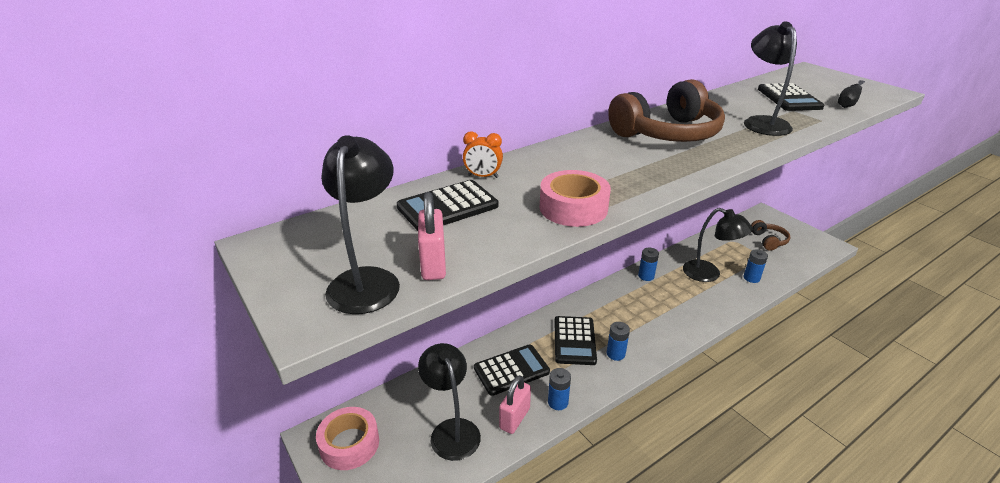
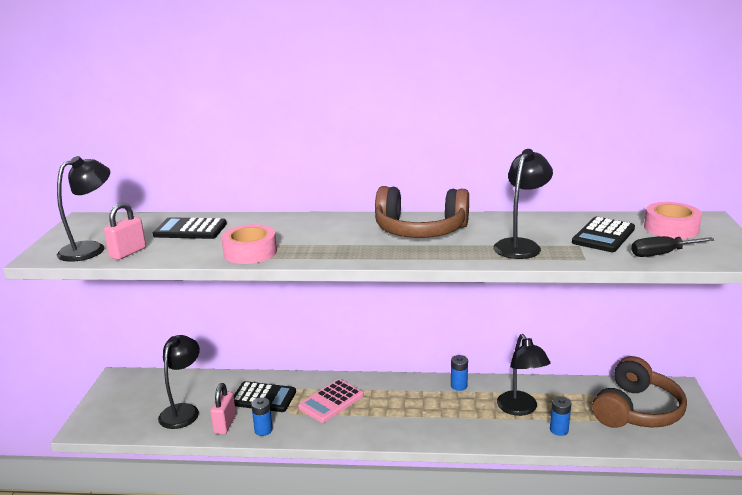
camera: 40 degrees right, 10 degrees down
pink tape [316,407,379,470] -> pink tape moved to [644,202,702,239]
orange clock [463,131,503,178] -> none
pink padlock [499,375,531,434] -> pink padlock turned 60 degrees counterclockwise [210,383,236,434]
black calculator [554,316,597,365] -> pink calculator [298,379,364,423]
blue battery [607,322,630,361] -> none
brown headphones [751,220,790,251] -> brown headphones [592,356,687,428], size x2.00

